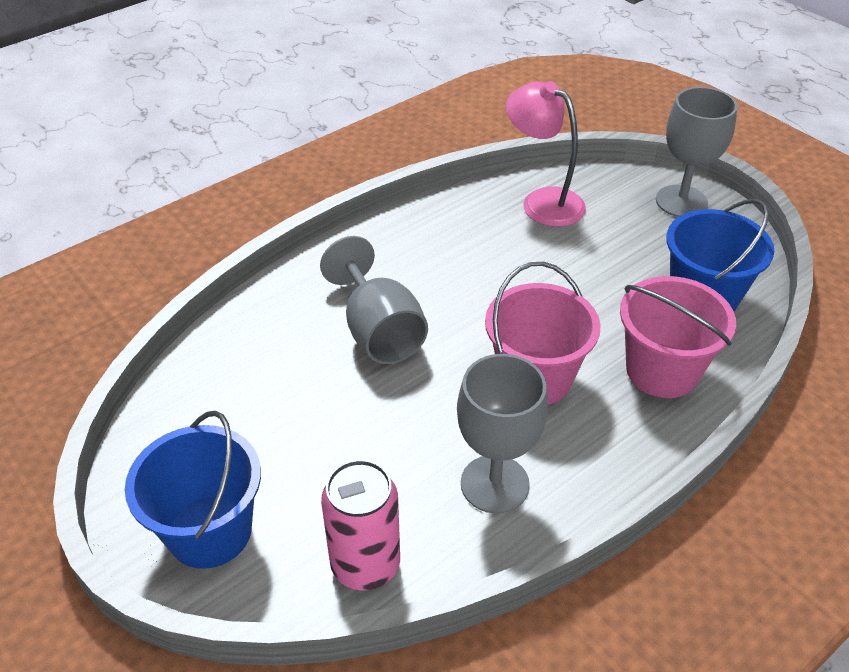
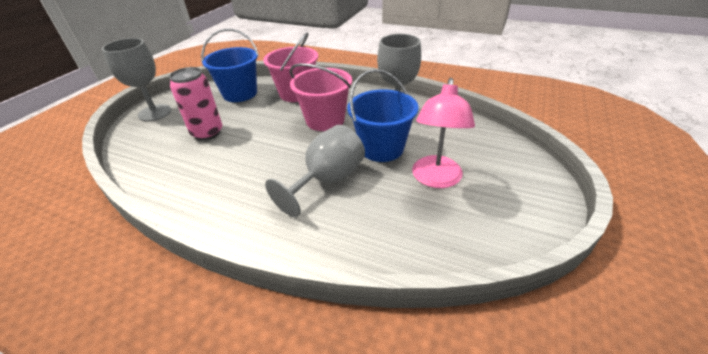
camera: 115 degrees left, 5 degrees down
blue bucket [125,411,261,569] -> blue bucket moved to [347,69,419,162]
pink can [321,459,400,590] -> pink can moved to [169,67,222,141]
pink lamp [506,81,586,227] -> pink lamp moved to [412,78,475,188]

